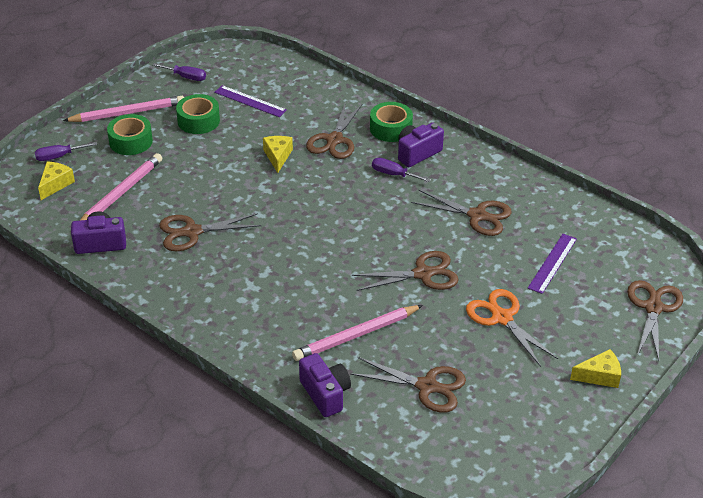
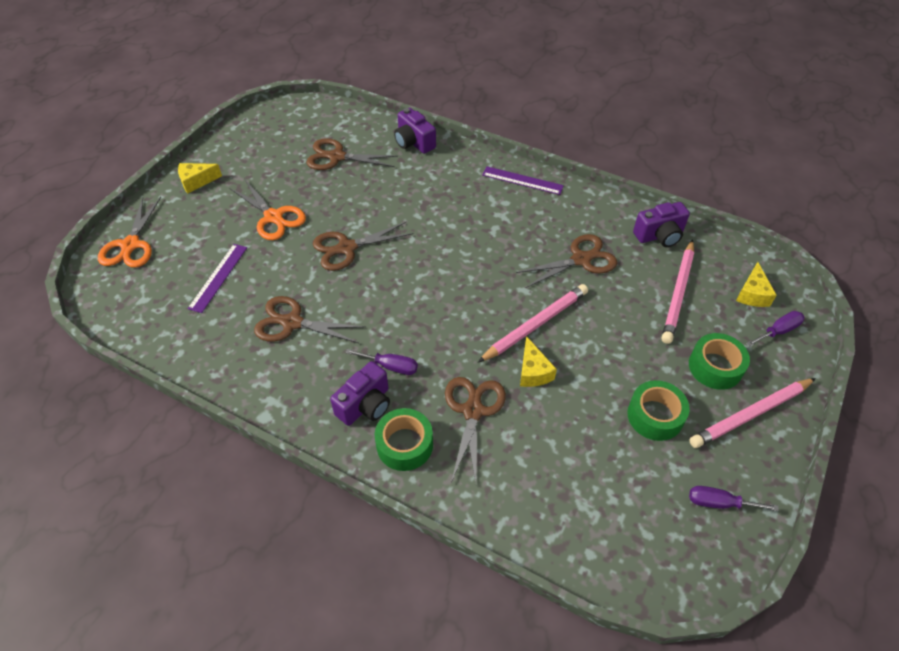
camera: 170 degrees right, 10 degrees up
purple ruler [214,85,287,117] -> purple ruler moved to [482,166,564,195]
pink pencil [292,305,423,361] -> pink pencil moved to [478,284,588,362]
brown scissors [627,280,683,361] -> orange scissors [98,197,161,268]

